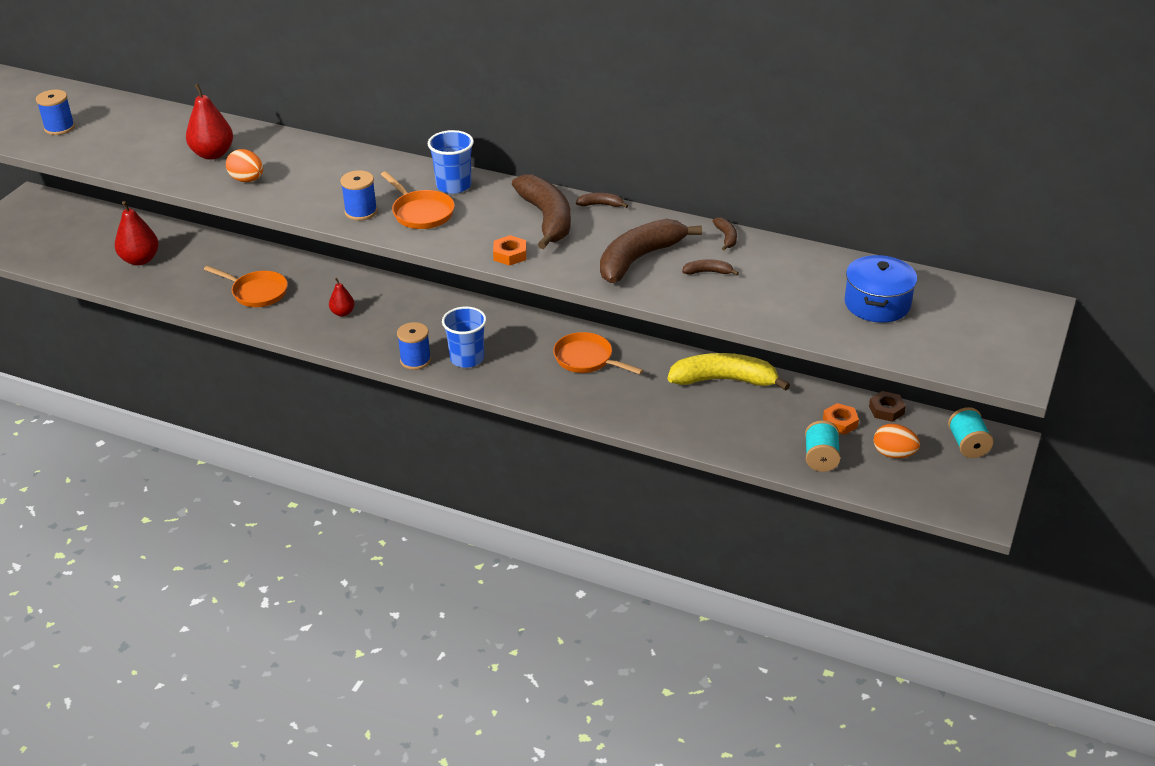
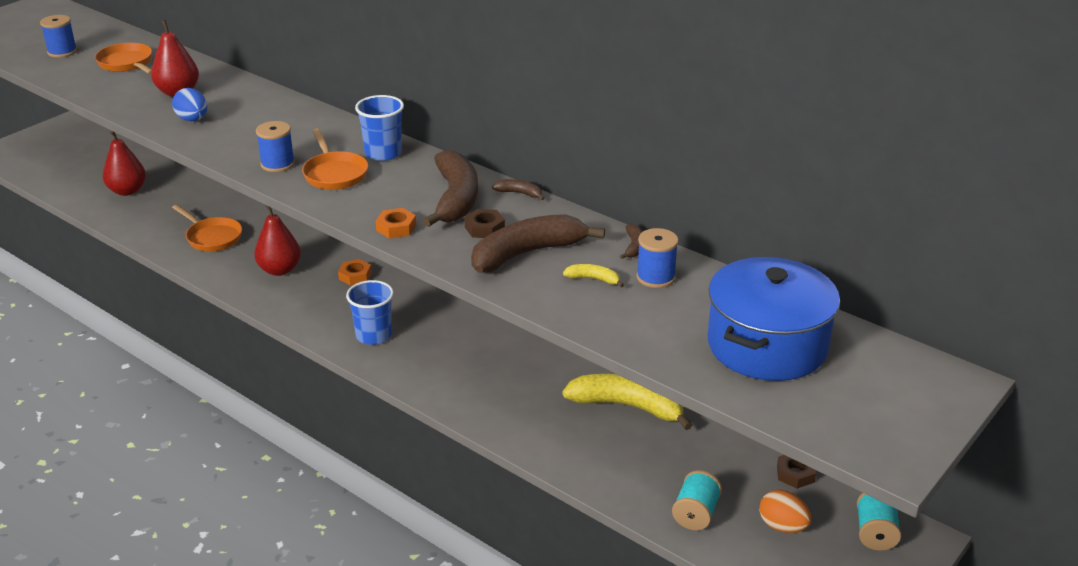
camera: 15 degrees right, 5 degrees down
orange egg [226,149,263,182] -> blue egg [172,88,207,121]
red pear [329,278,355,317] -> red pear [254,205,301,276], size x1.74
blue spool [397,322,431,370] -> blue spool moved to [636,228,679,288]
orange pan [553,332,644,374] -> orange pan moved to [95,43,152,74]
brown banana [682,259,739,275] -> yellow banana [563,264,624,288]
orange nut [823,403,859,435] -> orange nut moved to [338,259,372,286]
blue pot [844,255,917,323] -> blue pot [708,257,840,381], size x1.54
none -> brown nut [464,209,505,238]

